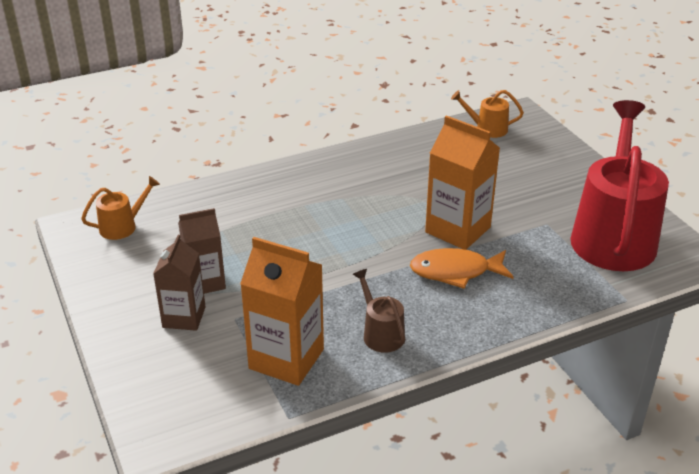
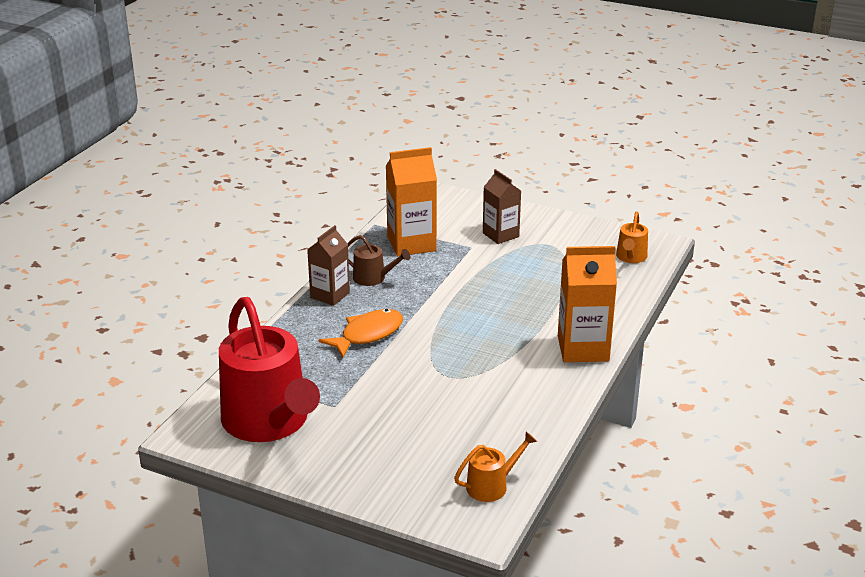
camera: 140 degrees right, 5 degrees down
brown carton [178,208,226,294] -> brown carton moved to [307,225,350,306]
orange carton [425,115,500,250] -> orange carton moved to [558,246,617,362]

